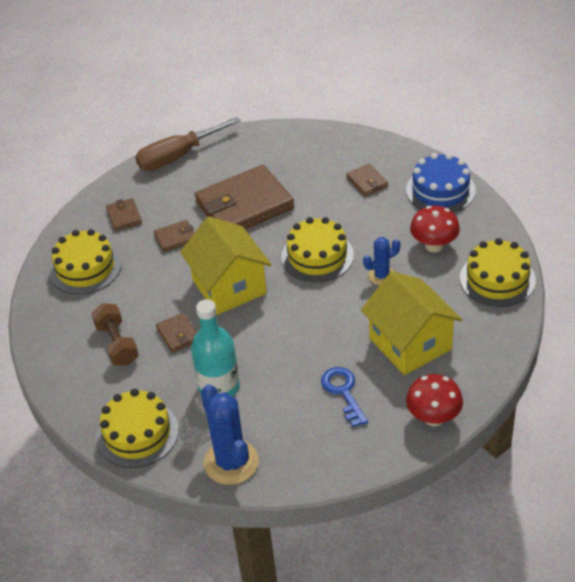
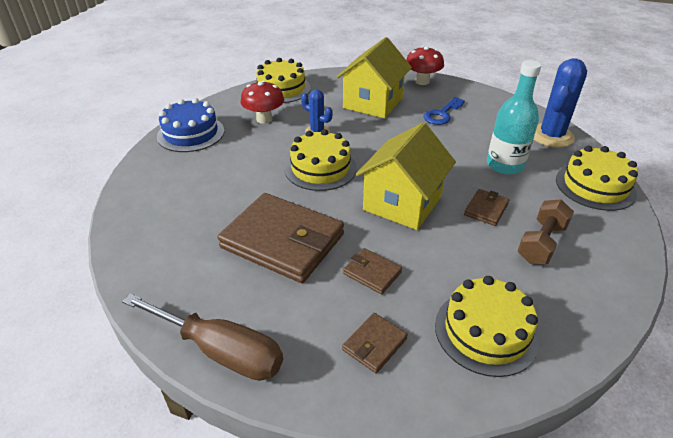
camera: 125 degrees left, 5 degrees down
brown wallet [346,164,388,196] -> none

